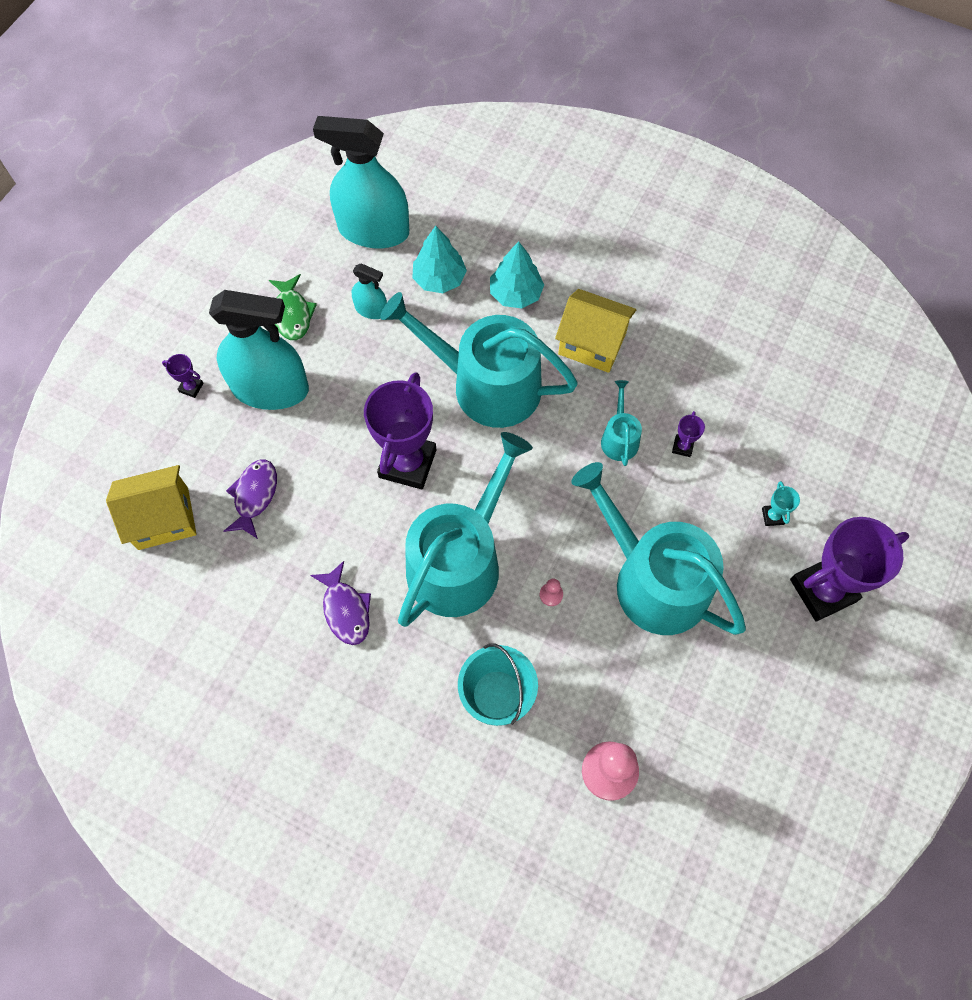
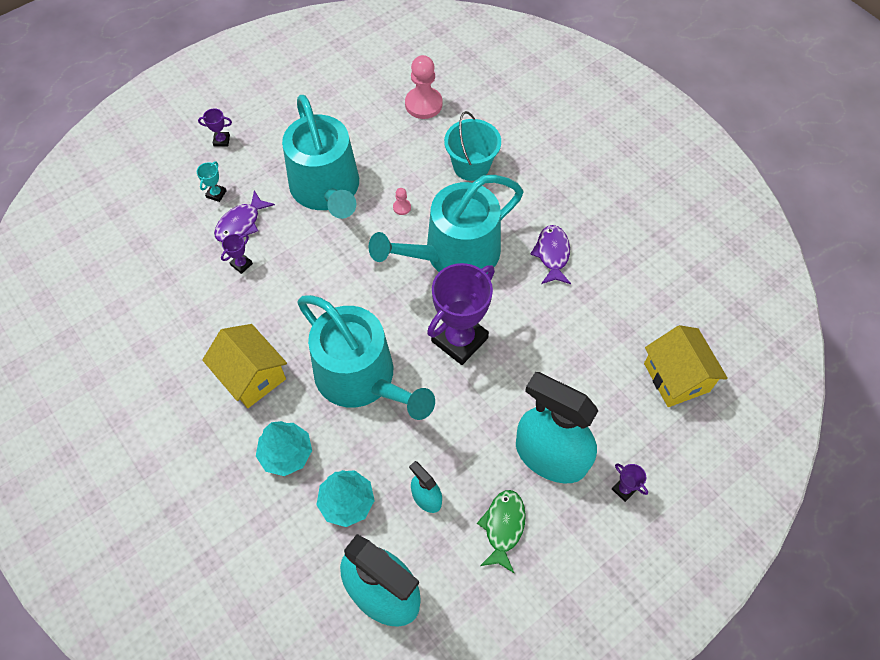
camera: 155 degrees left, 5 degrees down
yellow house [106,465,197,550] -> yellow house turned 60 degrees clockwise [644,325,728,407]
purple fish [224,459,277,539] -> purple fish moved to [214,191,275,242]
turquoise watering can [601,380,642,466] -> none
purple trophy [790,517,909,621] -> purple trophy [198,108,232,147], size x0.41

